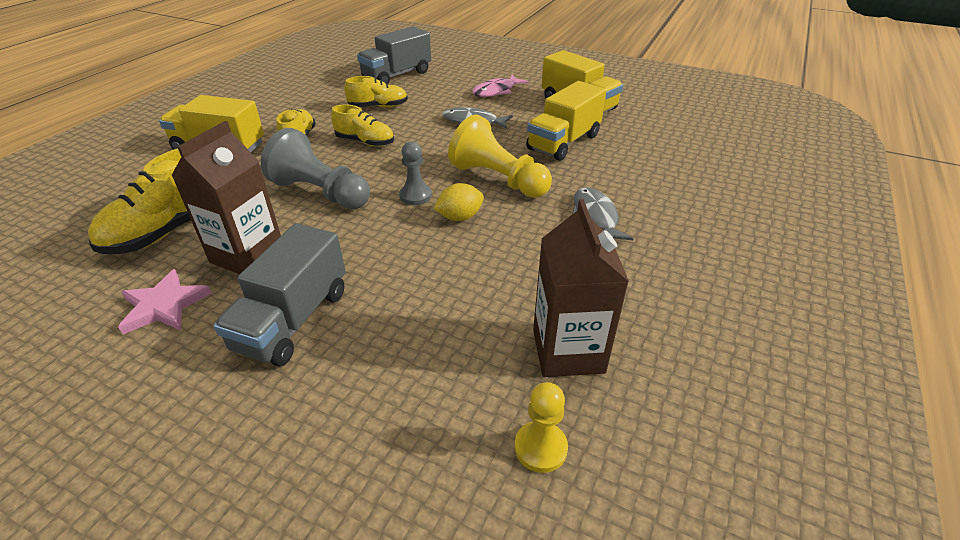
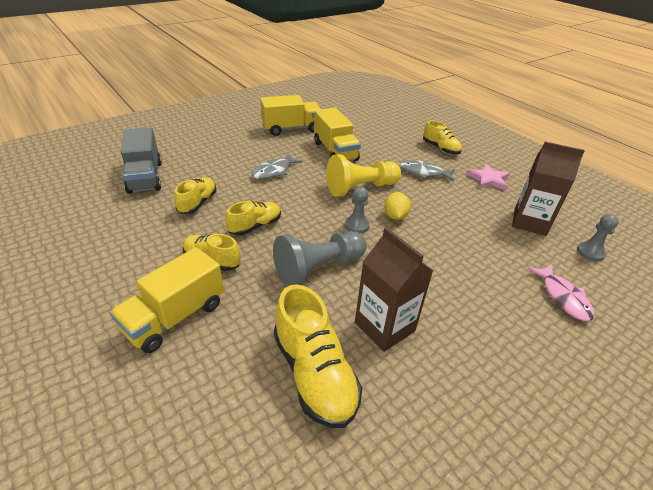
camera: 65 degrees left, 0 degrees up
pink star [118,269,212,334] -> pink star moved to [466,164,510,191]
grey truck [213,223,346,367] -> none
pink fish [472,74,529,97] -> pink fish moved to [528,264,594,321]
yellow pawn [515,382,568,473] -> grey pawn [577,214,619,261]
none -> yellow shoe [423,120,462,155]

